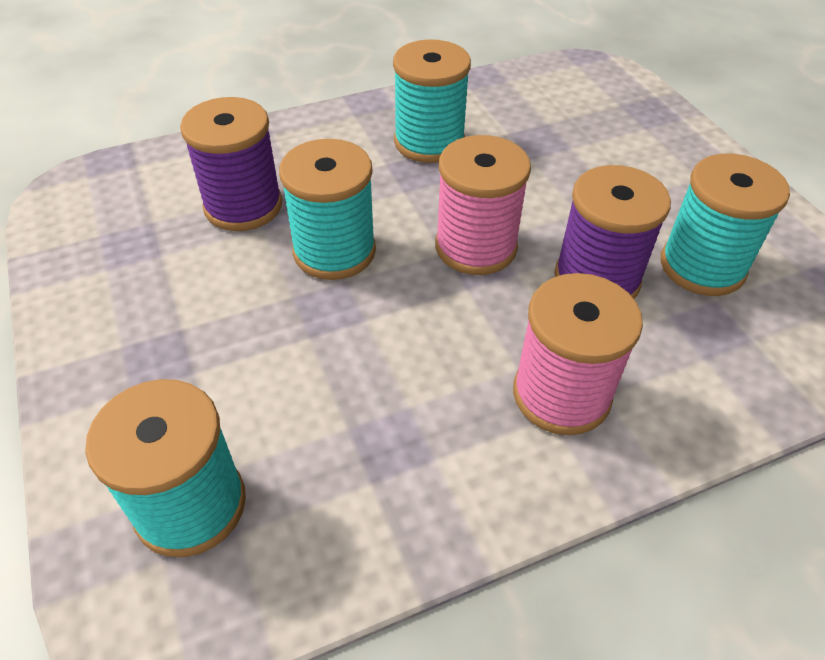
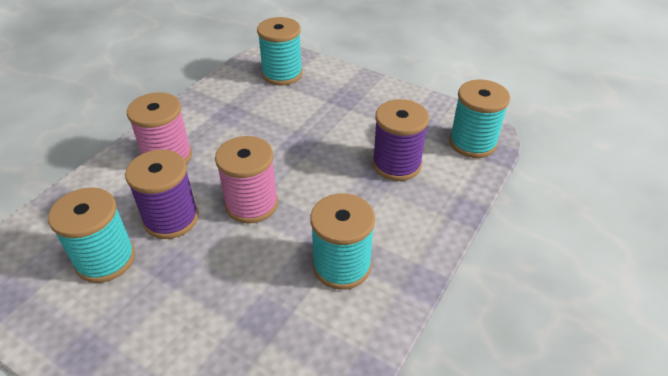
camera: 145 degrees right, 5 degrees down
turquoise spool [279,139,376,280] -> turquoise spool moved to [449,80,510,158]

